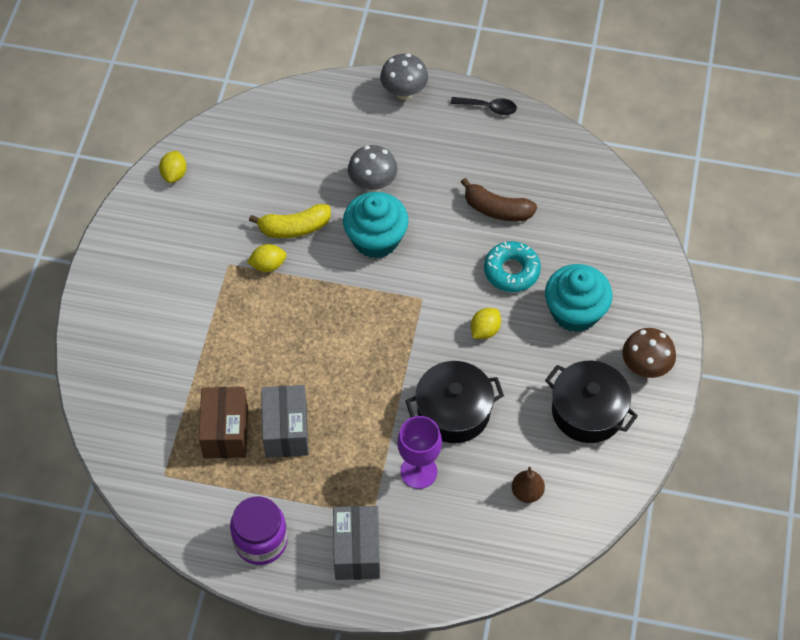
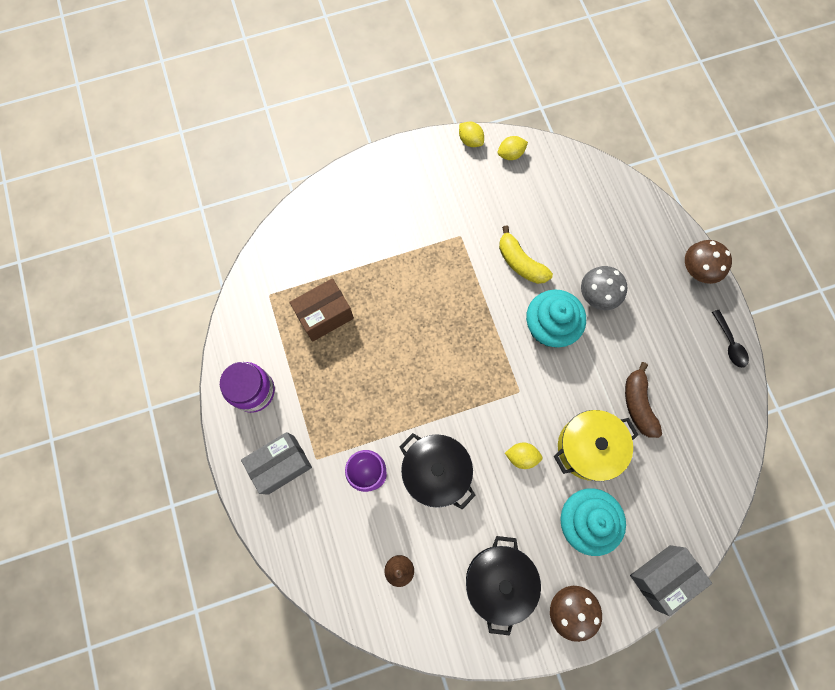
camera: 60 degrees right, 15 degrees up
yellow lemon [247,244,287,272] -> yellow lemon moved to [459,122,484,147]
grey box [261,385,309,458] -> grey box moved to [630,545,712,616]
grey mushroom [380,53,428,100] -> brown mushroom [685,240,732,284]
turquoise donut [484,241,541,292] -> yellow pot [554,410,638,481]

